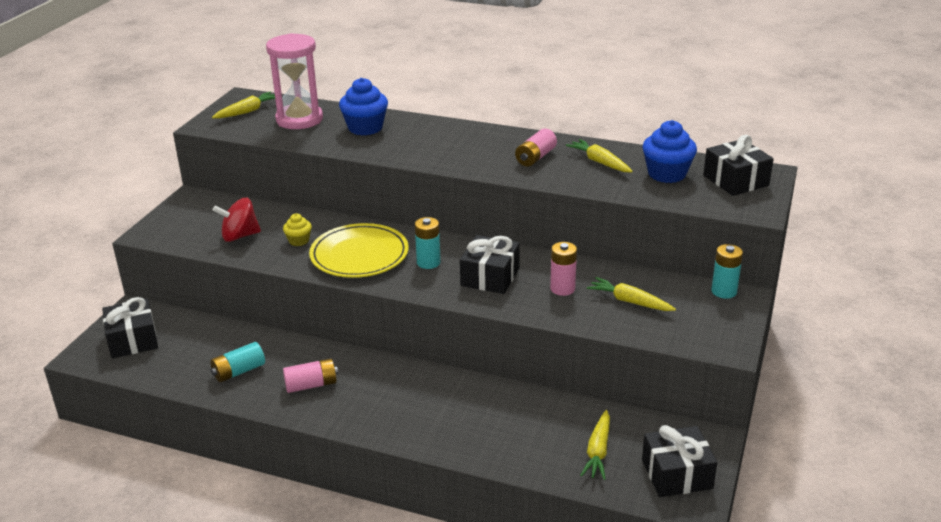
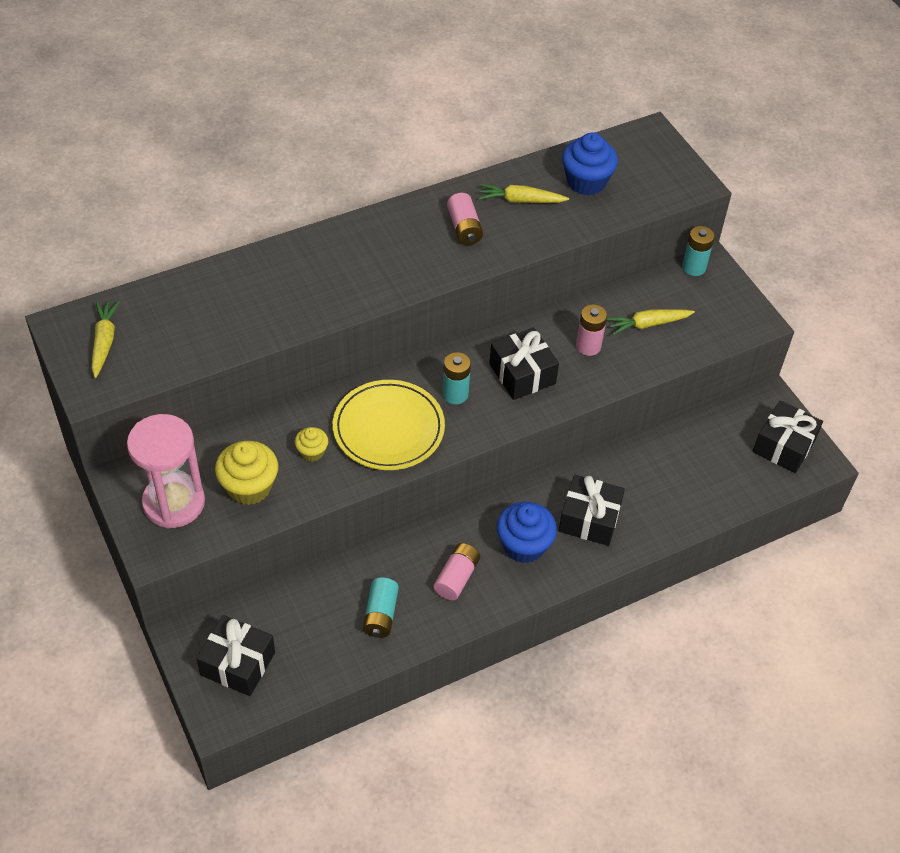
camera: 50 degrees left, 20 degrees up
red spinning top [213,198,261,242] -> yellow cupcake [215,441,278,505]
pink hourglass [266,33,323,129] -> pink hourglass moved to [127,414,205,528]
blue cupcake [339,78,388,136] -> blue cupcake moved to [497,502,557,563]
yellow carrot [580,410,610,480] -> none
black gift [703,135,774,196] -> black gift moved to [559,475,625,546]

